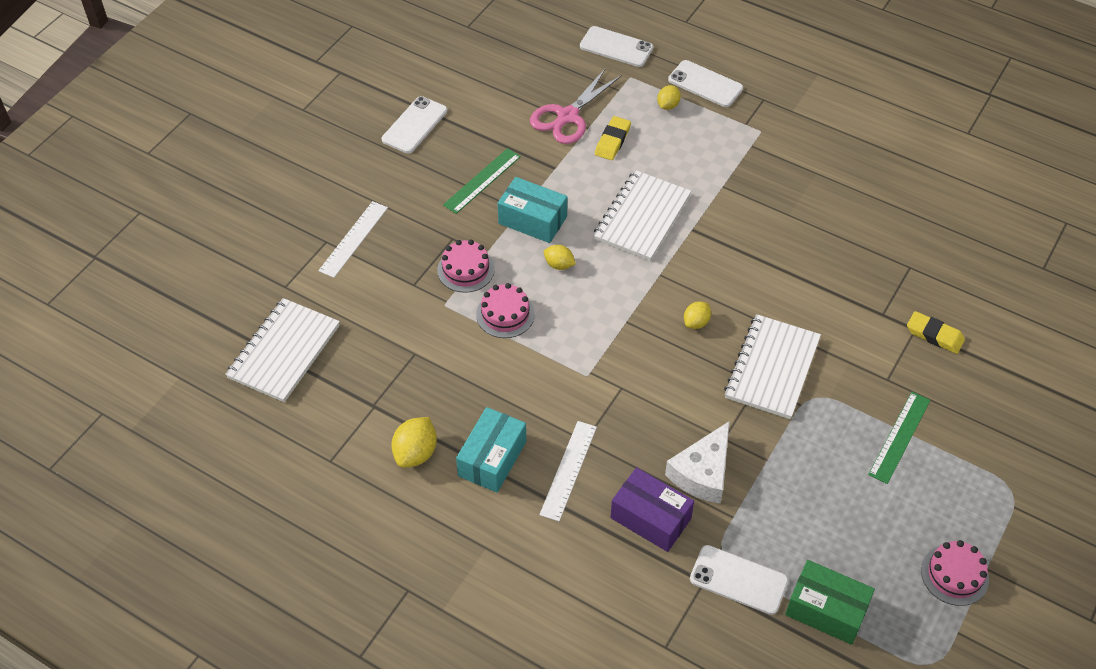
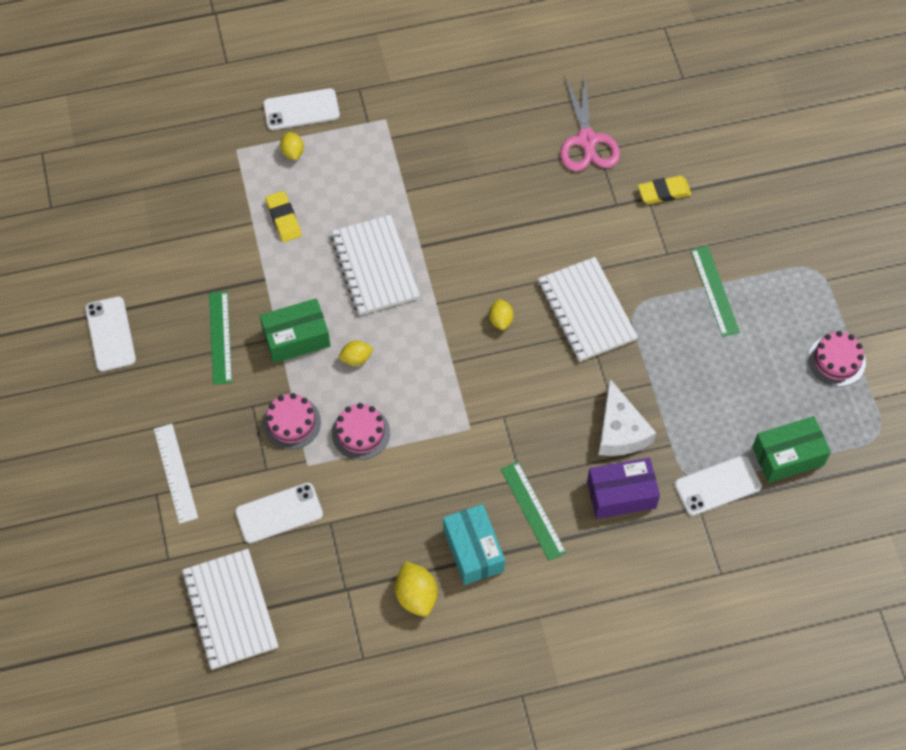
camera: 45 degrees left, 10 degrees up
turquoise box [498,177,567,243] -> green box [260,298,330,363]
pink scissors [530,68,622,144] -> pink scissors moved to [560,74,620,171]
white ruler [539,421,597,521] -> green ruler [501,461,566,561]
white phone [580,26,653,67] -> white phone moved to [235,483,323,543]

